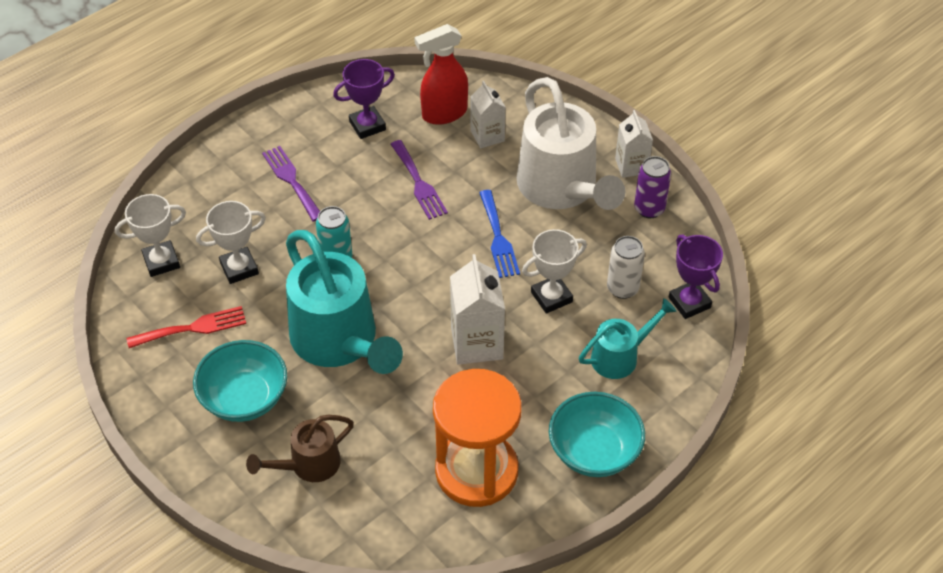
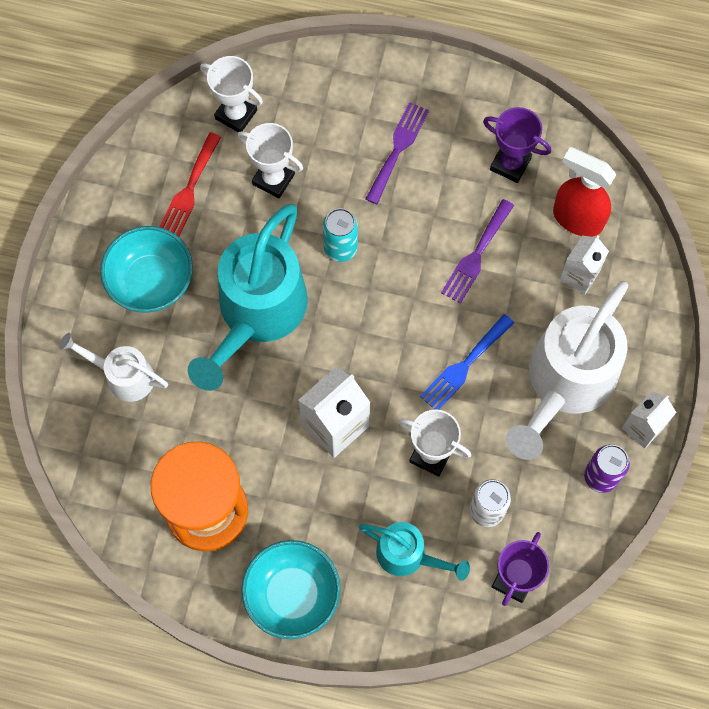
camera: 55 degrees right, 20 degrees up
red fork [127,306,246,348] -> red fork turned 75 degrees clockwise [160,132,221,237]
brown watering can [246,415,354,482] -> white watering can [59,333,168,402]

